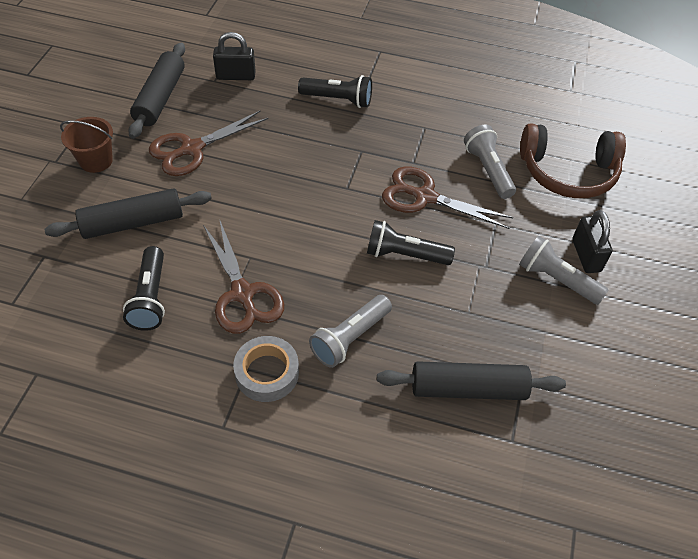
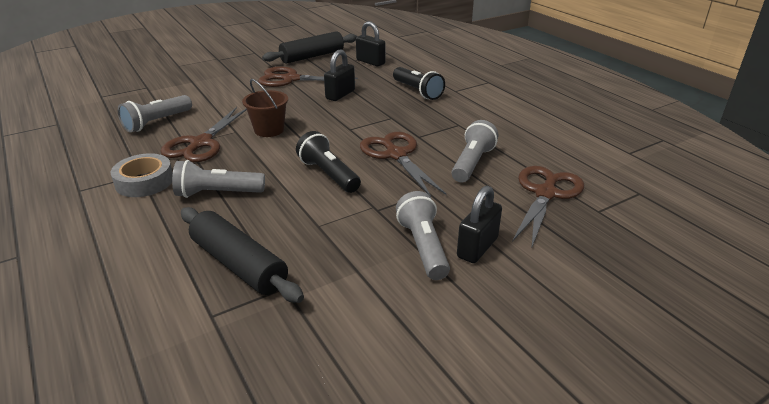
camera: 45 degrees right, 20 degrees down
black rolling pin [44,188,212,239] -> none
brown bucket [60,117,113,173] -> brown bucket moved to [242,79,288,137]
black flashlight [123,246,165,331] -> grey flashlight [118,95,192,133]
brown headphones [520,123,626,198] -> brown scissors [512,166,584,249]
none -> black padlock [324,49,355,101]

